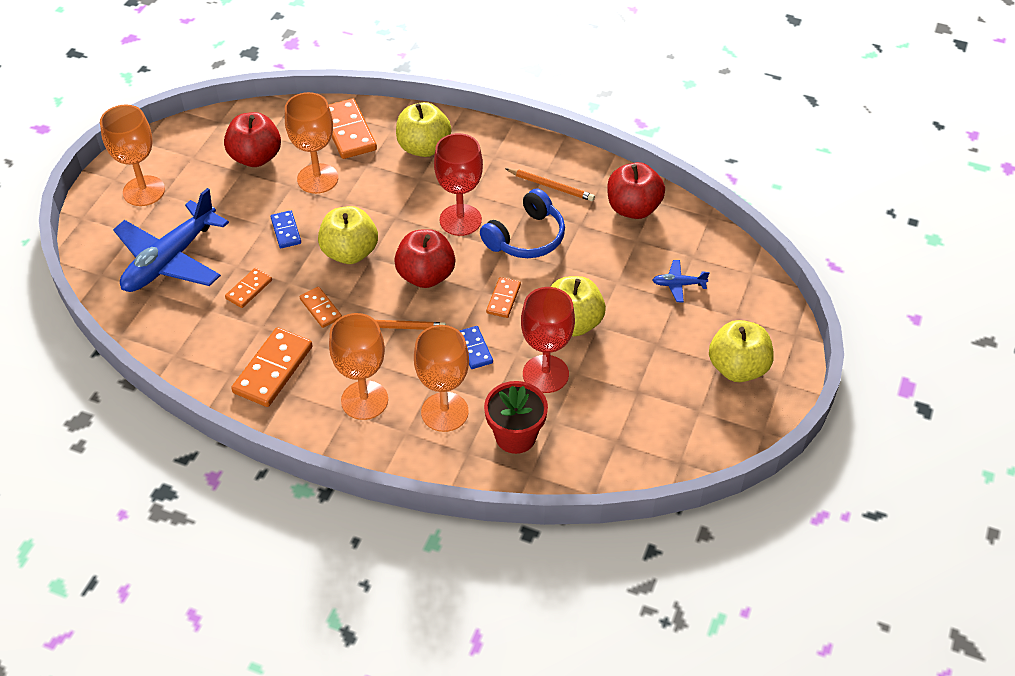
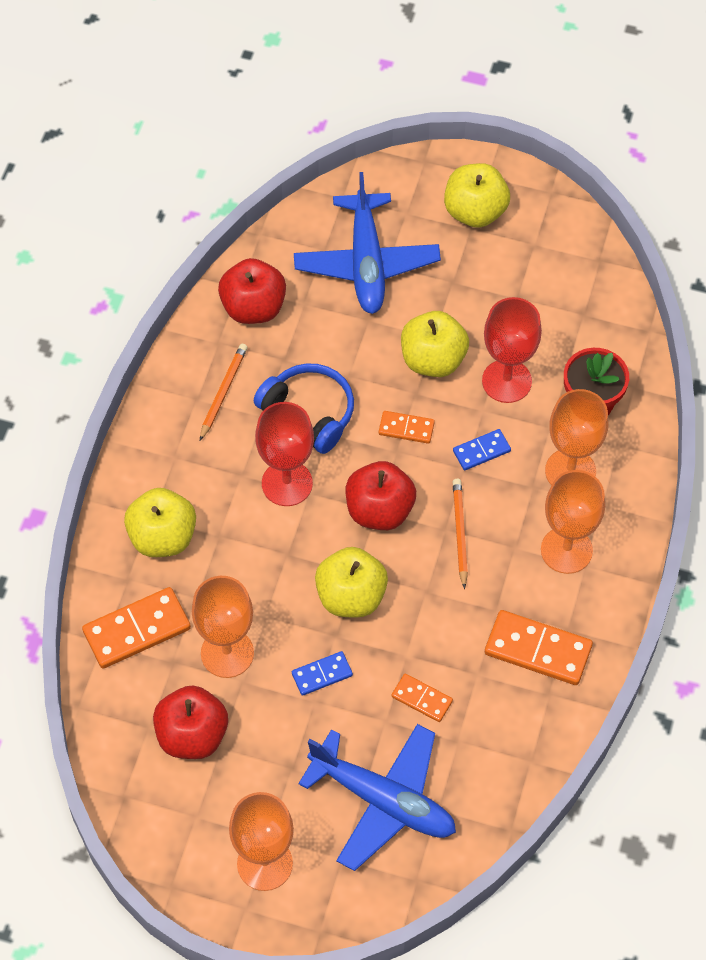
camera: 95 degrees left, 10 degrees up
orange domino [300,287,342,328] -> none
blue plane [653,260,710,302] -> blue plane [294,172,441,314], size x2.39

